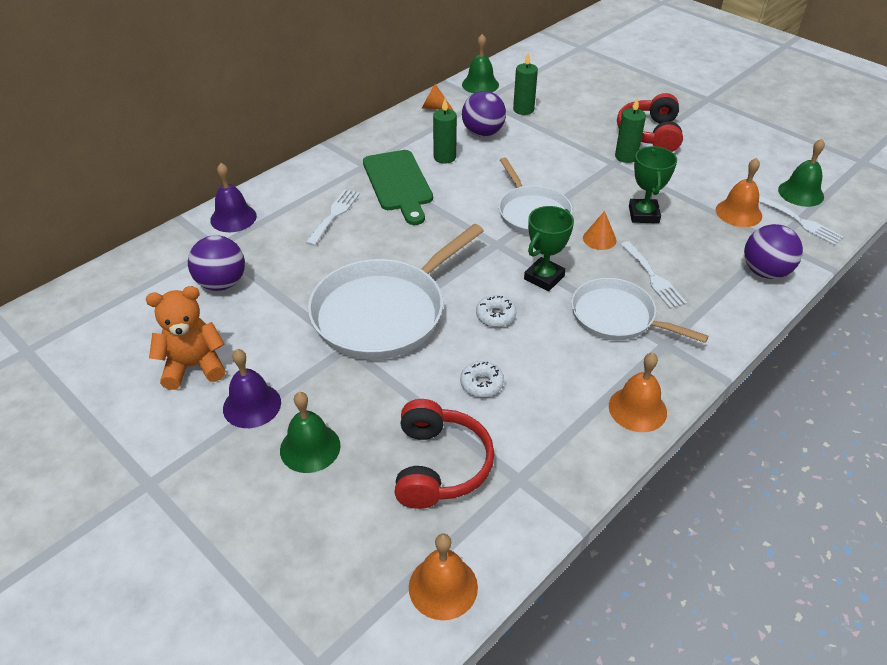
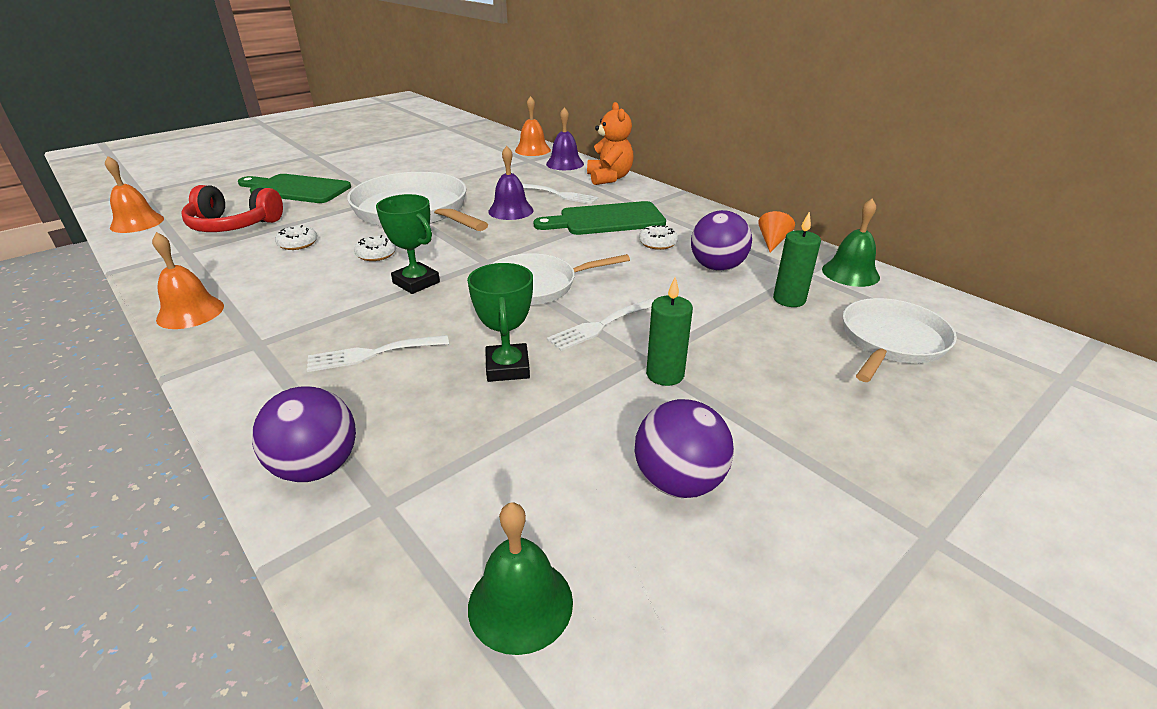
camera: 95 degrees right, 10 degrees down
orange teddy bear [146,286,225,390] -> orange teddy bear moved to [587,102,634,185]
purple ball [188,235,245,291] -> purple ball moved to [635,399,734,498]
purple bell [223,349,281,428] -> purple bell moved to [488,146,534,220]
green bell [280,392,341,473] -> green cutting board [238,174,351,203]
green candle [433,99,457,164] -> white donut [639,225,678,250]
white pan [571,278,709,343] -> white pan moved to [843,298,957,382]
orange cone [583,211,616,250] -> none
red headphones [617,93,683,152] -> none
green trophy [629,146,677,223] -> green trophy turned 75 degrees clockwise [467,263,533,382]
orange bell [716,158,762,227] -> orange bell moved to [515,96,551,156]
white fork [759,195,844,245] -> white fork moved to [547,299,654,351]

